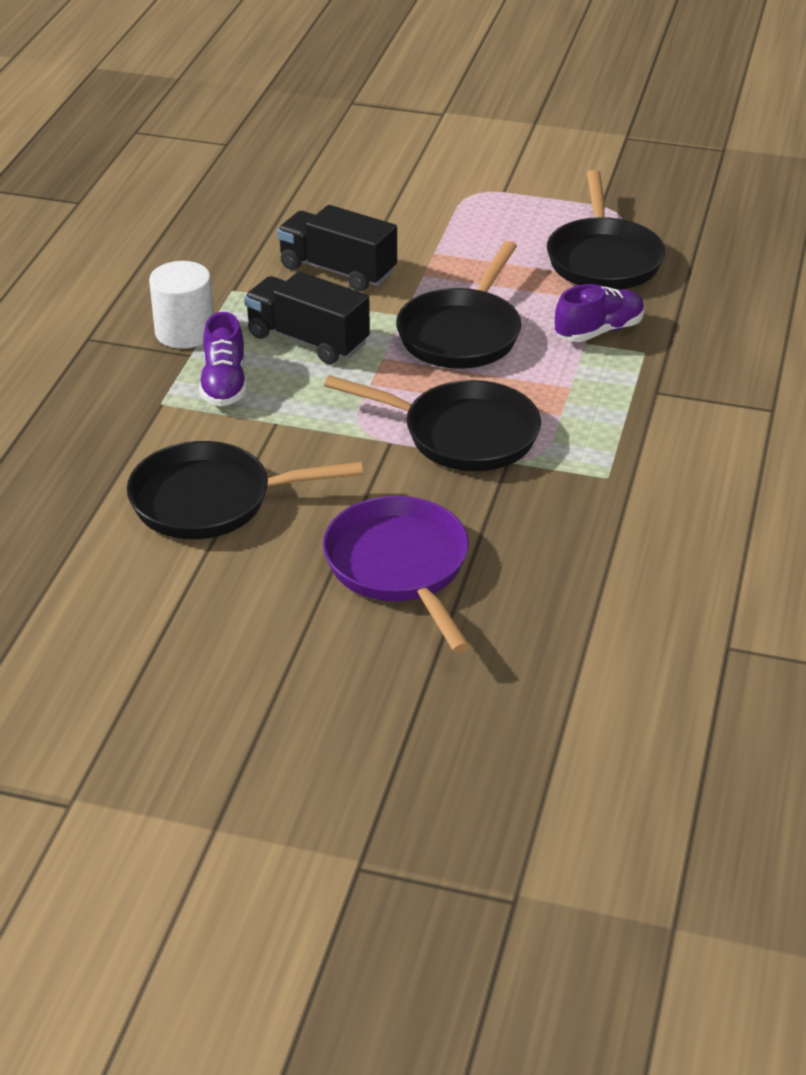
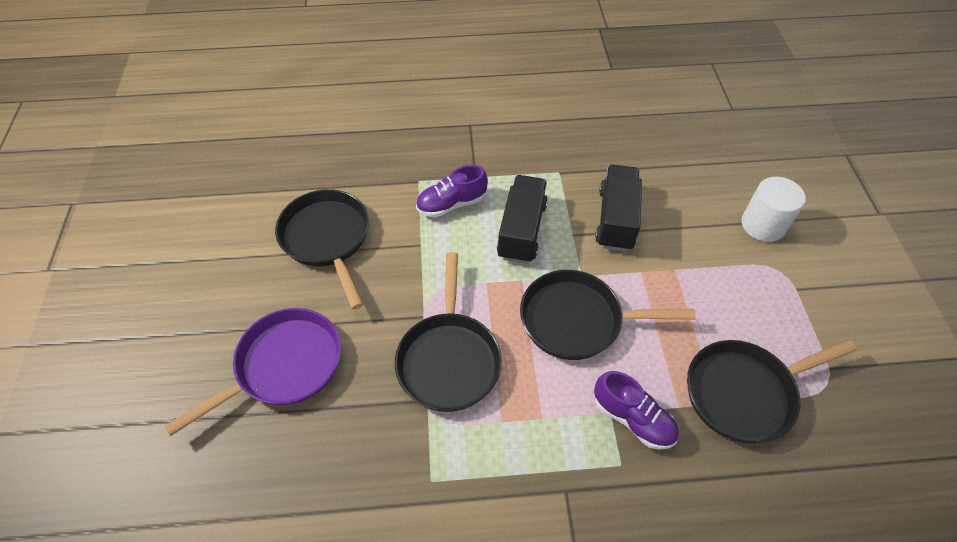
camera: 70 degrees right, 15 degrees up
white cylinder [149,261,214,349] -> white cylinder moved to [742,177,806,242]

